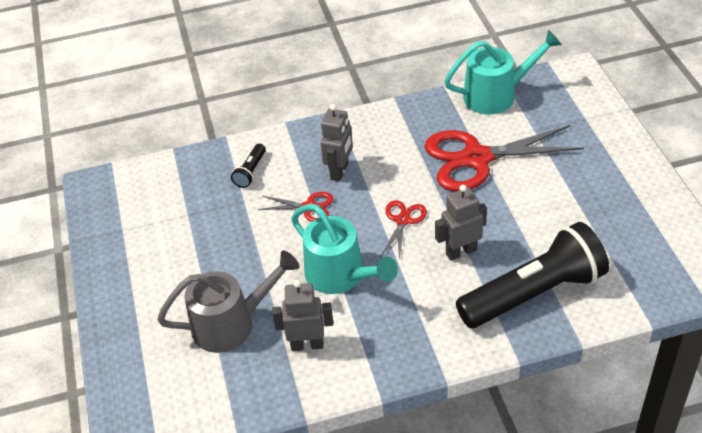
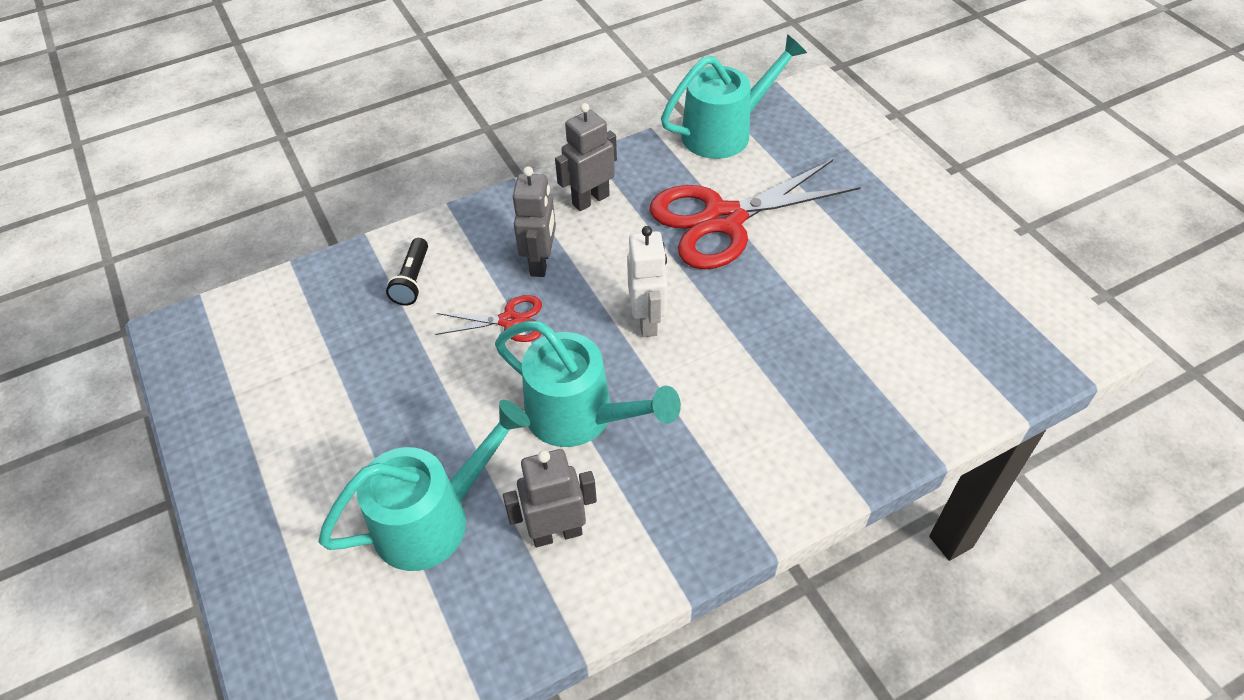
camera: 15 degrees left, 5 degrees up
grey watering can [157,251,299,353] -> turquoise watering can [318,400,530,571]
red scissors [381,200,427,259] -> white robot [627,226,668,337]
grey robot [435,185,487,261] -> grey robot moved to [555,103,617,211]
black flashlight [456,222,609,328] -> none

